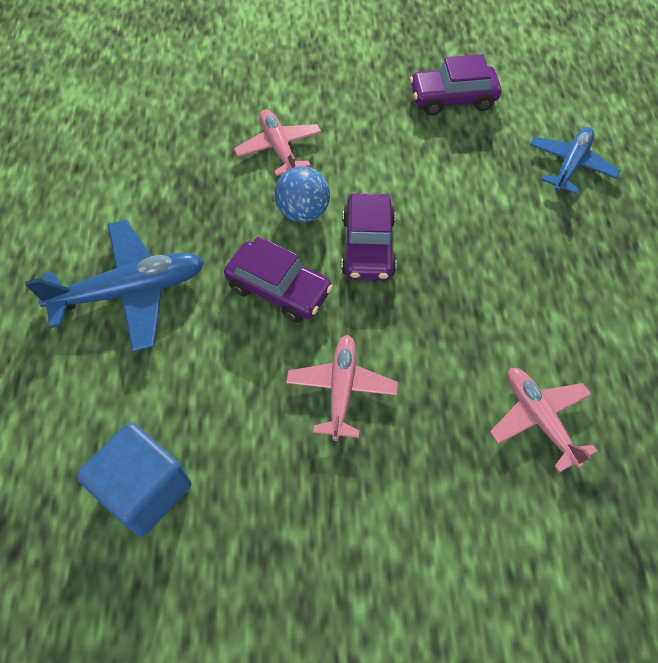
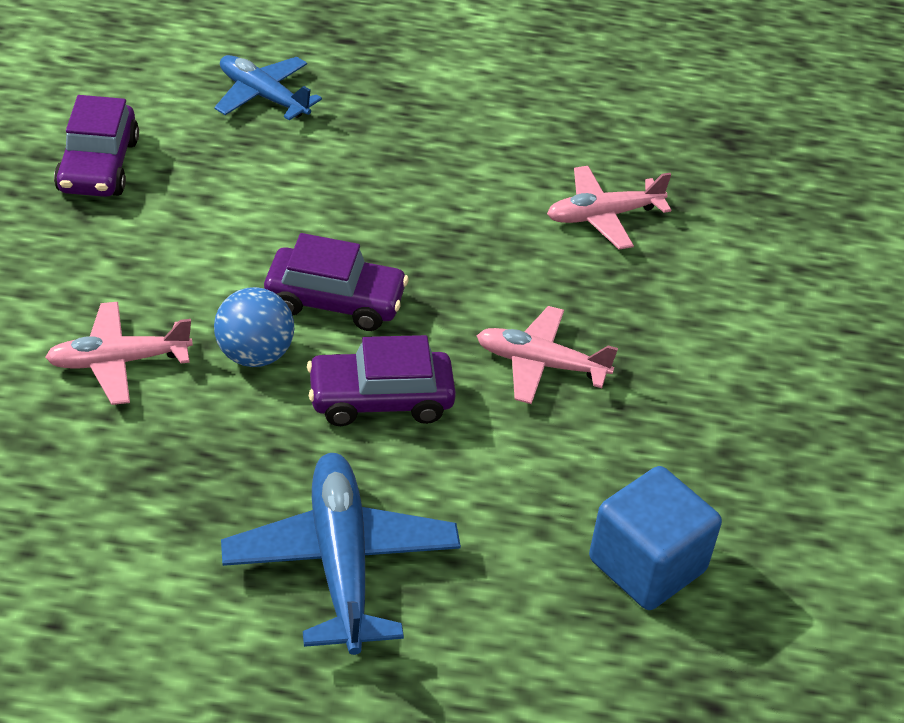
camera: 85 degrees left, 15 degrees down
purple car [224,236,333,323] -> purple car turned 135 degrees counterclockwise [307,335,456,426]

